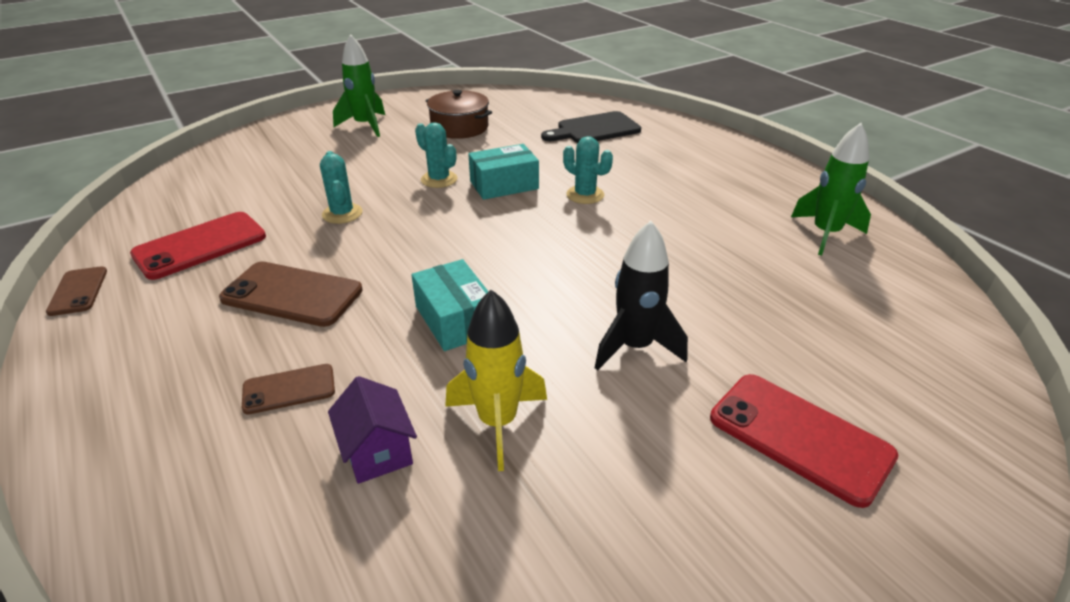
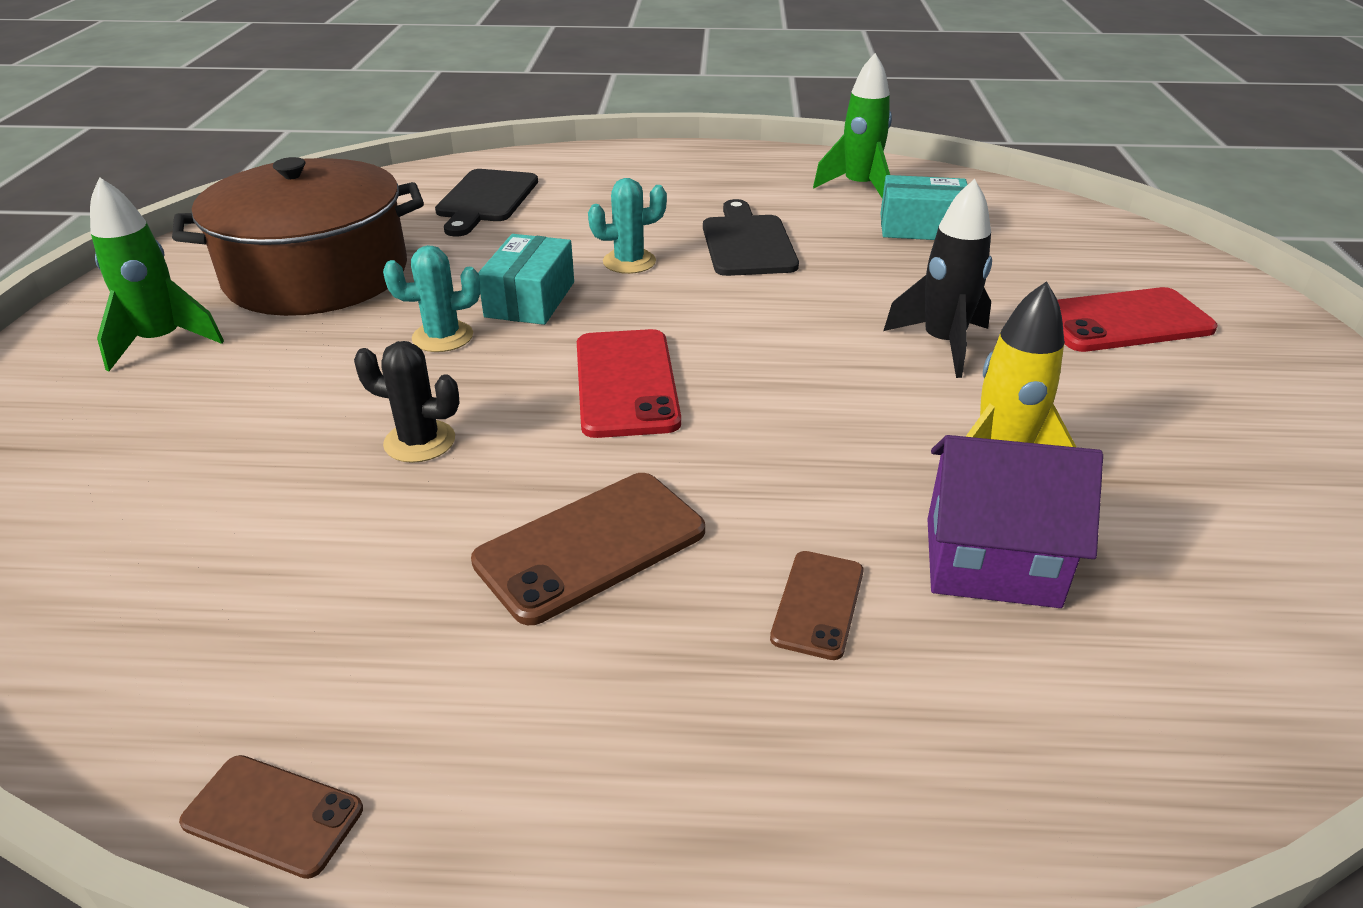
camera: 55 degrees left, 0 degrees up
red phone [130,212,266,280] -> red phone moved to [577,329,681,438]
turquoise cactus [320,151,362,224] -> black cactus [354,341,459,463]
purple house [328,376,417,484] -> purple house [928,435,1103,608], size x1.51
turquoise box [412,259,489,351] -> turquoise box moved to [880,175,967,240]
brown pot [426,90,492,139] -> brown pot [172,157,424,316], size x1.81
none -> black cutting board [703,199,799,276]

